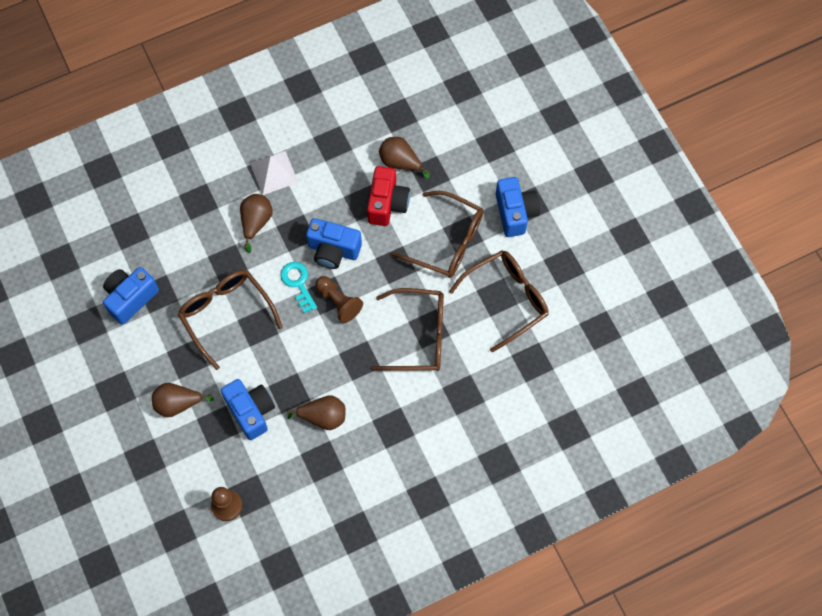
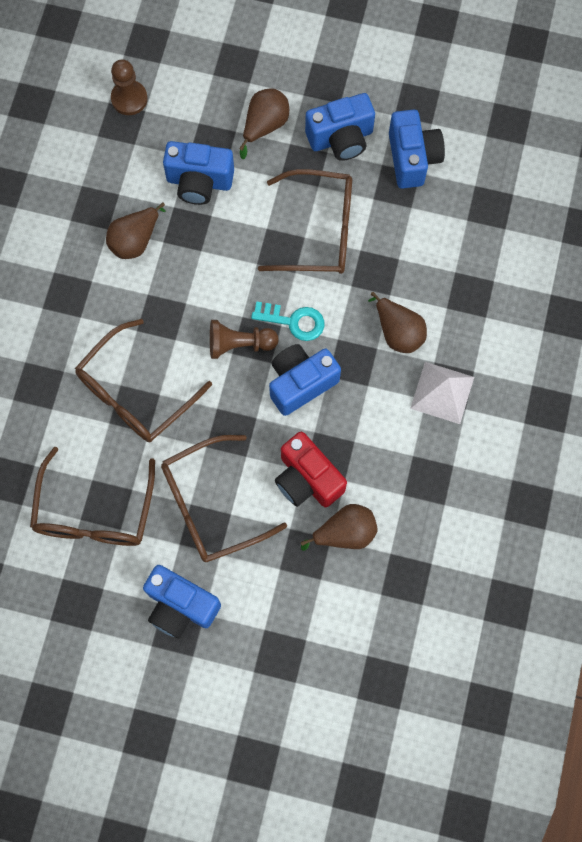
camera: 130 degrees right, 5 degrees up
none -> blue camera [305,93,375,161]

